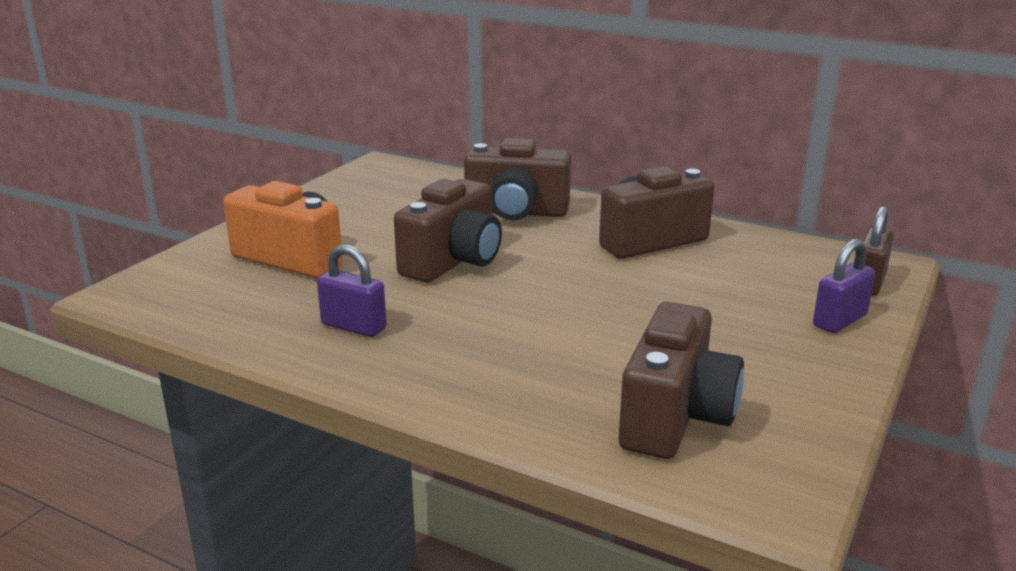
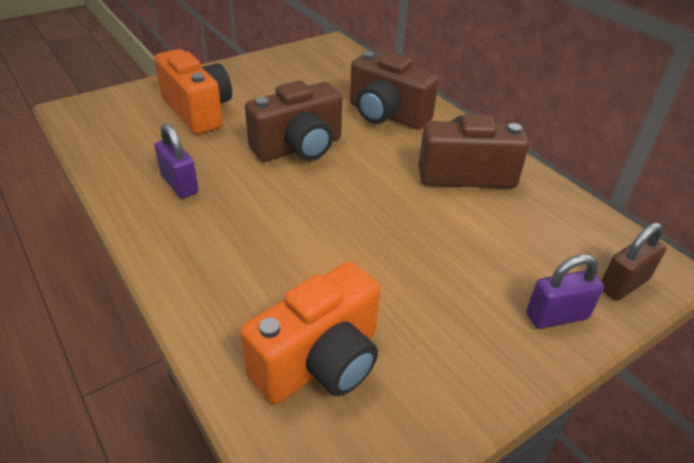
camera: 25 degrees right, 15 degrees up
brown camera [619,302,744,459] -> orange camera [240,261,380,404]

